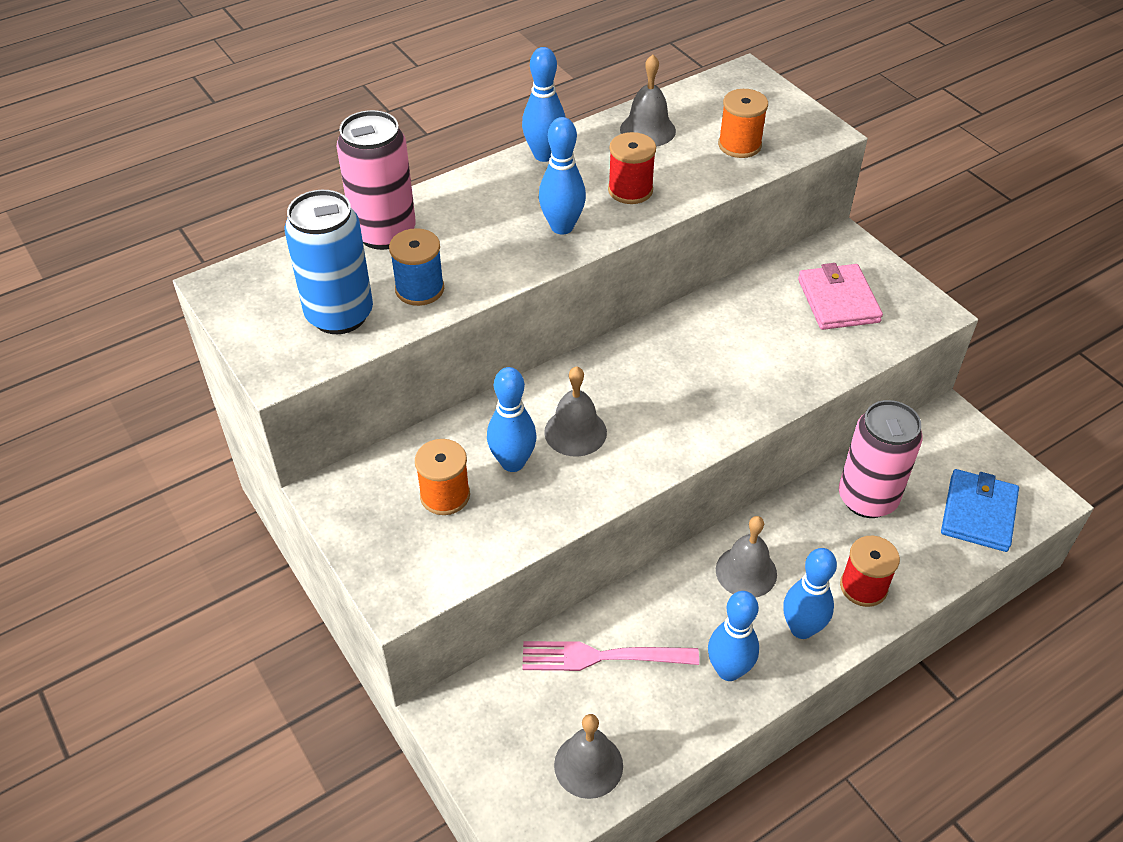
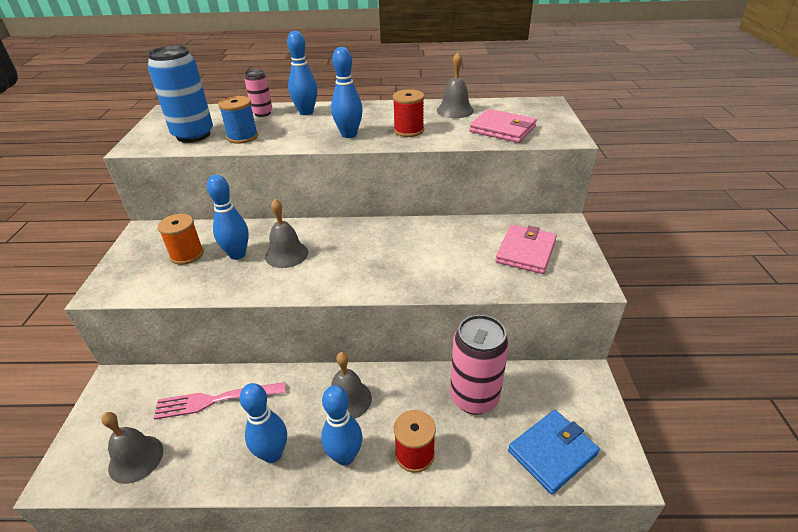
camera: 35 degrees right, 10 degrees down
pink can [336,110,416,250] -> pink can [244,69,273,117], size x0.54
blue bowling pin [522,47,566,162] -> blue bowling pin moved to [287,31,317,115]
pink fork [522,641,699,671] -> pink fork turned 45 degrees counterclockwise [153,382,285,420]
orange spool [718,89,768,158] -> pink wallet [469,109,537,143]

